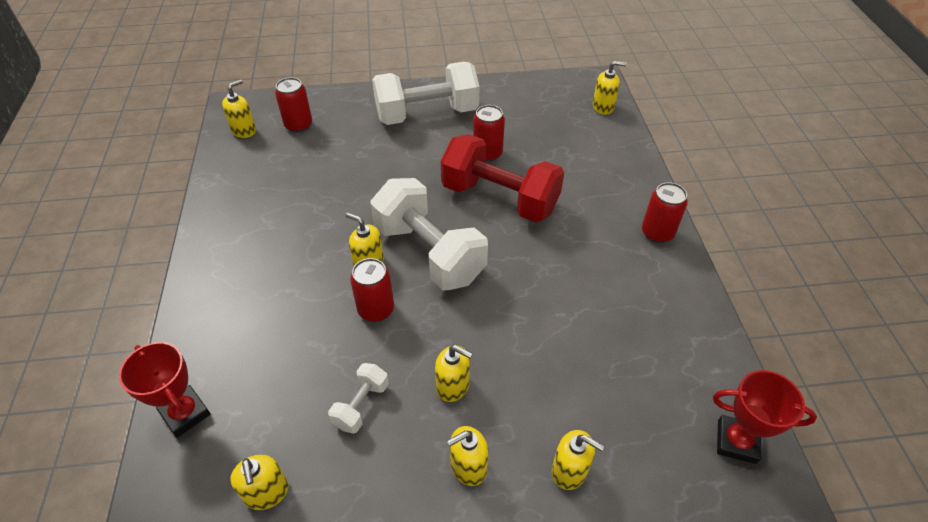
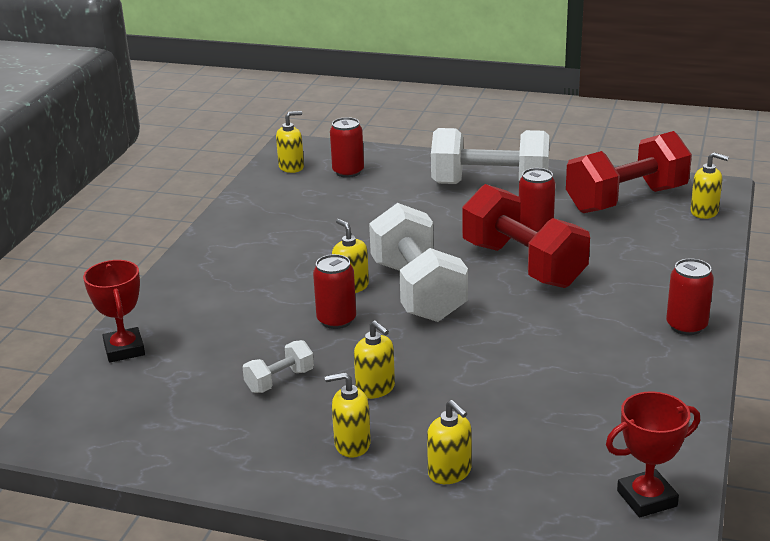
camera: 25 degrees right, 20 degrees down
yellow soap dispenser [230,455,289,510] -> none
red trophy [713,370,817,464] -> red trophy turned 60 degrees counterclockwise [606,391,700,518]
none -> red dumbbell [566,131,692,213]

